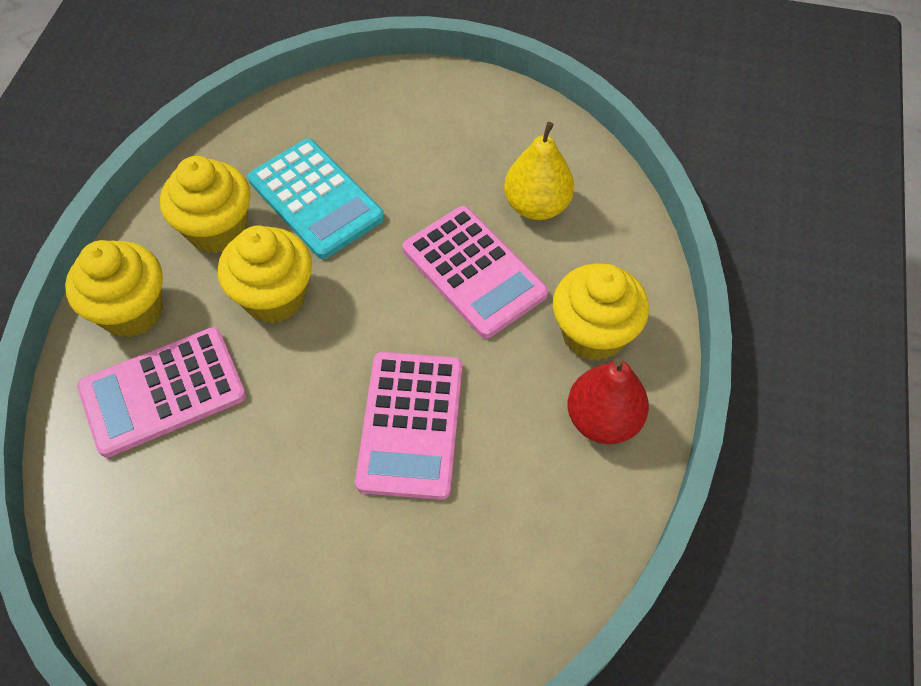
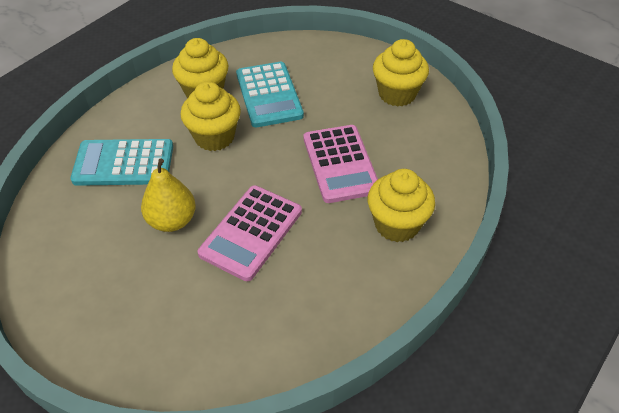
camera: 25 degrees right, 10 degrees down
yellow cupcake [65,240,163,338] -> yellow cupcake moved to [373,39,429,107]
pink calculator [77,327,246,458] -> turquoise calculator [70,139,173,186]
yellow pear [504,122,574,220] -> yellow pear moved to [141,158,196,232]
red pear [568,358,649,444] -> none

